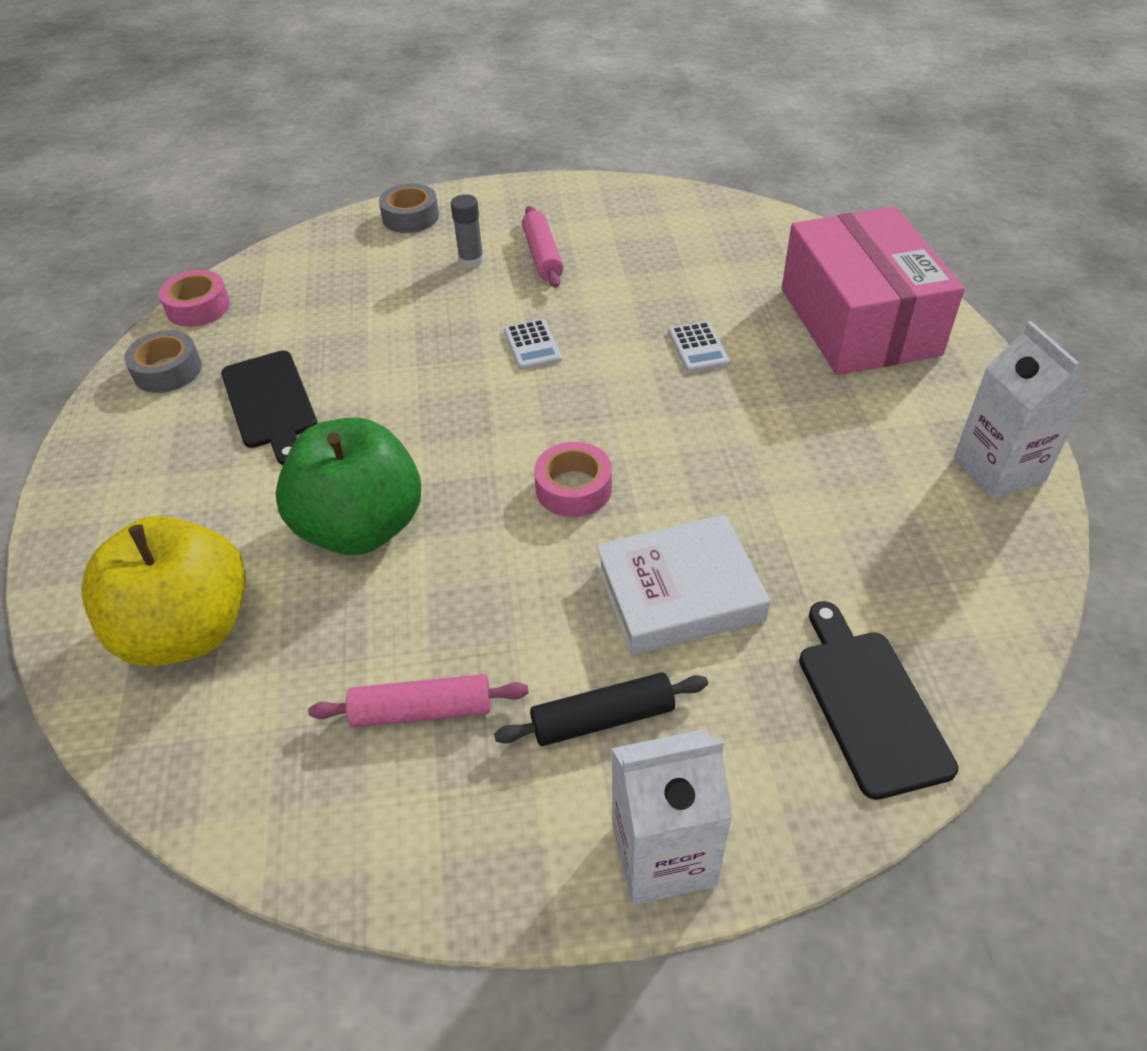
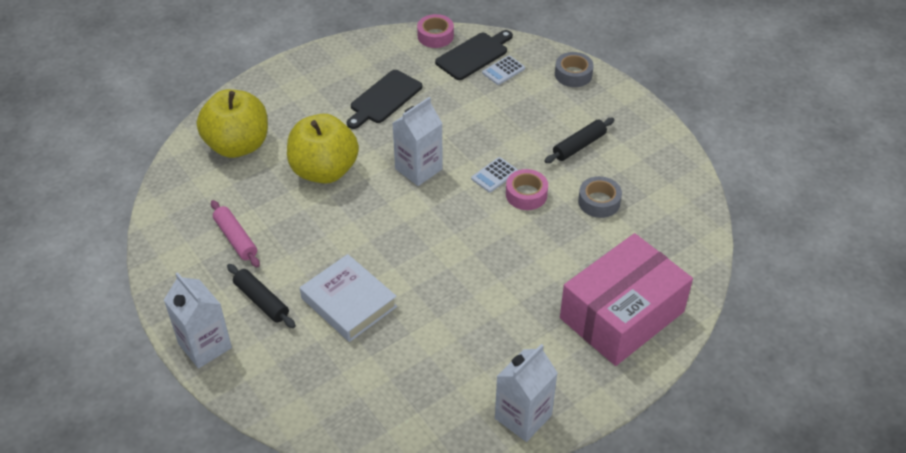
camera: 60 degrees right, 0 degrees up
grey tape [124,330,202,393] -> grey tape moved to [578,176,622,218]
green apple [275,418,421,555] -> yellow apple [287,114,359,184]
grey glue stick [451,194,484,268] -> none
pink rolling pin [522,206,563,288] -> black rolling pin [545,118,614,163]
pink tape [534,442,612,517] -> pink tape moved to [506,169,548,210]
white calculator [668,321,730,372] -> white calculator moved to [482,56,525,85]
black cutting board [799,601,958,800] -> black cutting board moved to [435,30,513,80]
none -> white carton [393,97,443,186]

